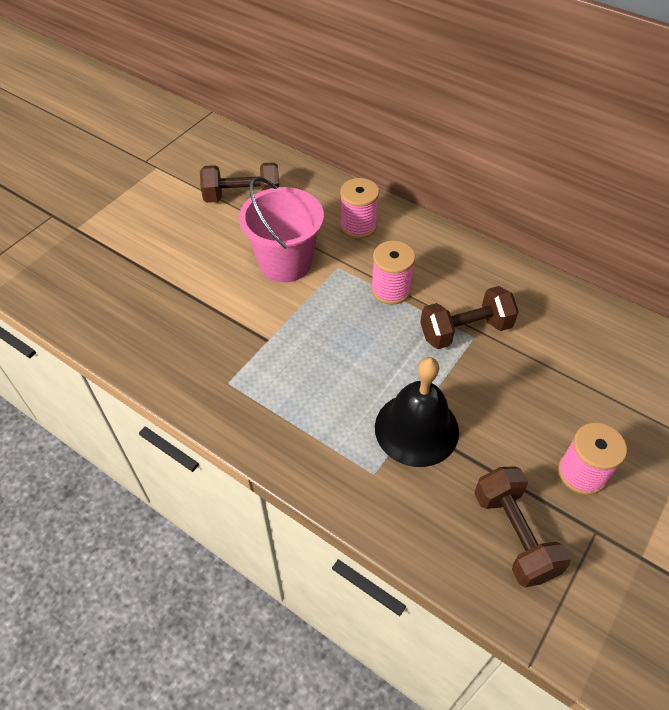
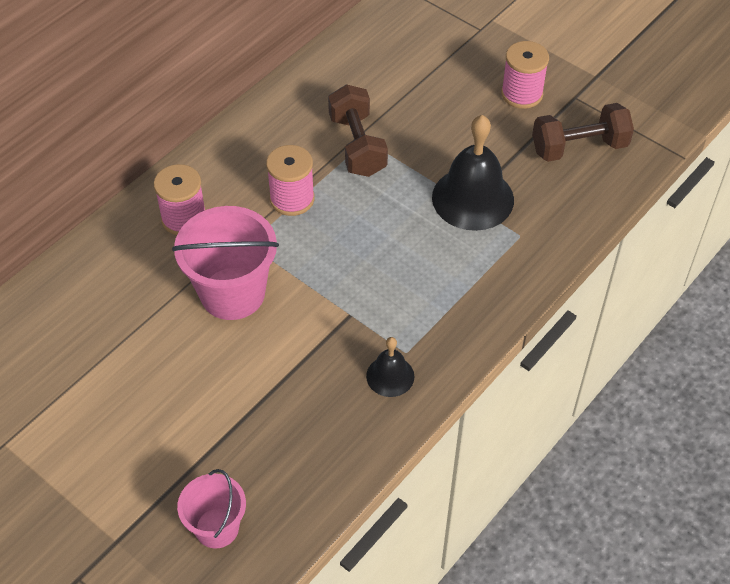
camera: 85 degrees left, 0 degrees up
brown dumbbell [200,162,279,203] -> none
none -> pink bucket [177,469,246,549]
none -> black bell [366,337,415,397]

